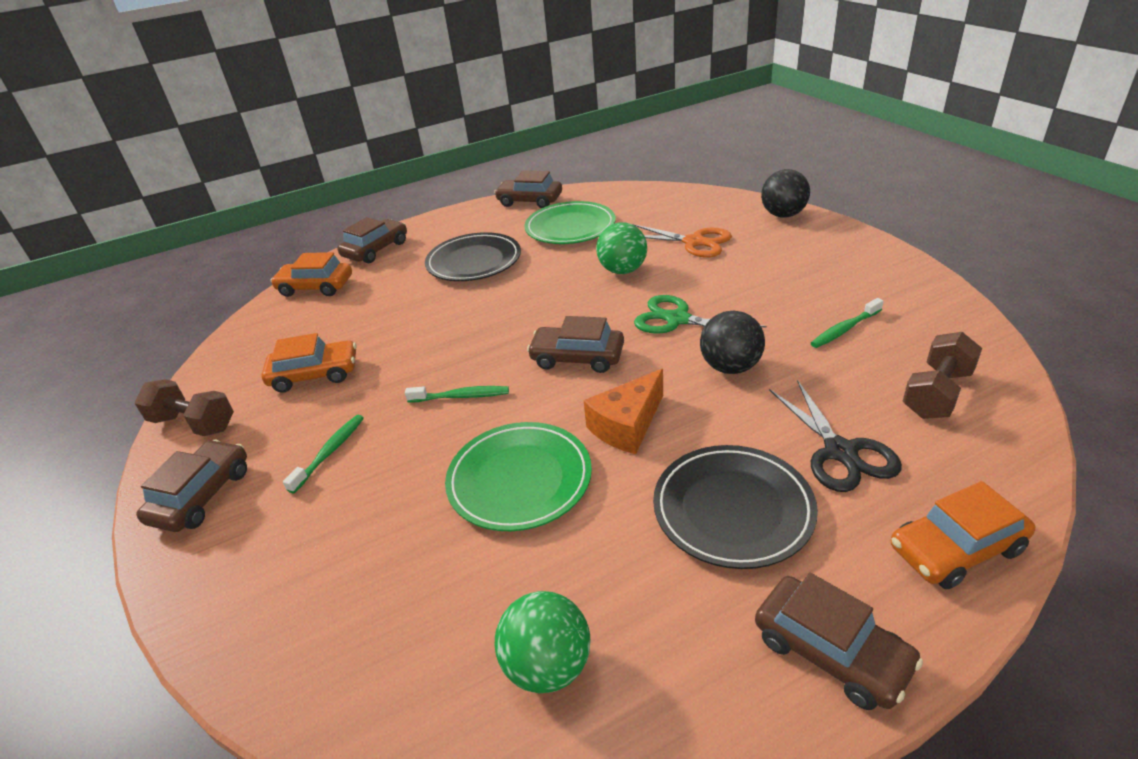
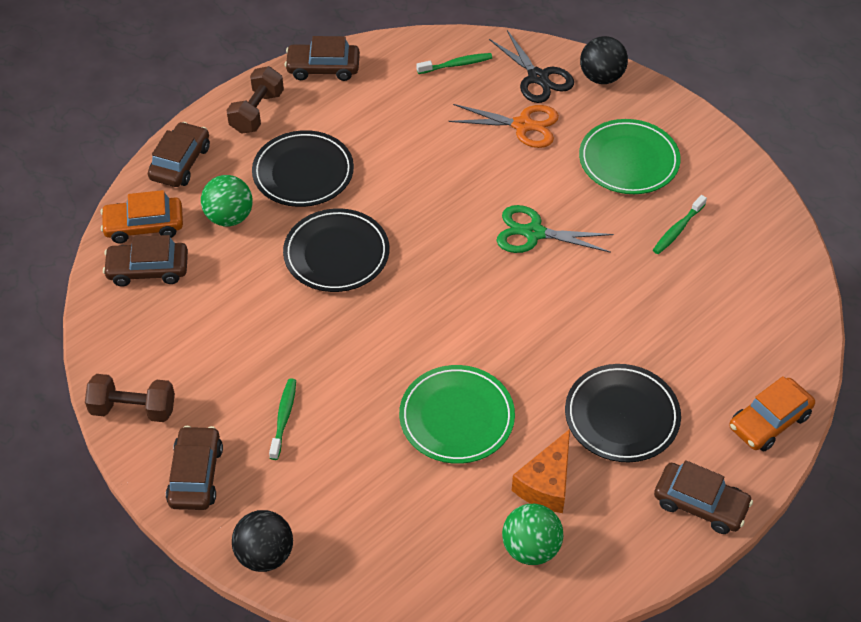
camera: 20 degrees left, 15 degrees up
orange car [261,333,357,393] -> none
green toothbrush [405,386,509,402] -> green toothbrush moved to [417,53,492,74]
green plate [524,201,616,244] -> green plate moved to [579,119,681,194]
brown car [527,316,624,373] -> brown car moved to [103,235,188,287]
orange cheese [584,369,663,454] -> orange cheese moved to [512,429,570,513]
green ball [596,222,647,274] -> green ball moved to [201,175,253,226]
black ball [700,311,765,374] -> black ball moved to [232,510,293,572]
black scissors [769,380,902,492] -> black scissors moved to [489,30,574,103]
brown dumbbell [903,332,982,419] -> brown dumbbell moved to [226,66,284,134]
none -> black plate [283,208,389,292]

